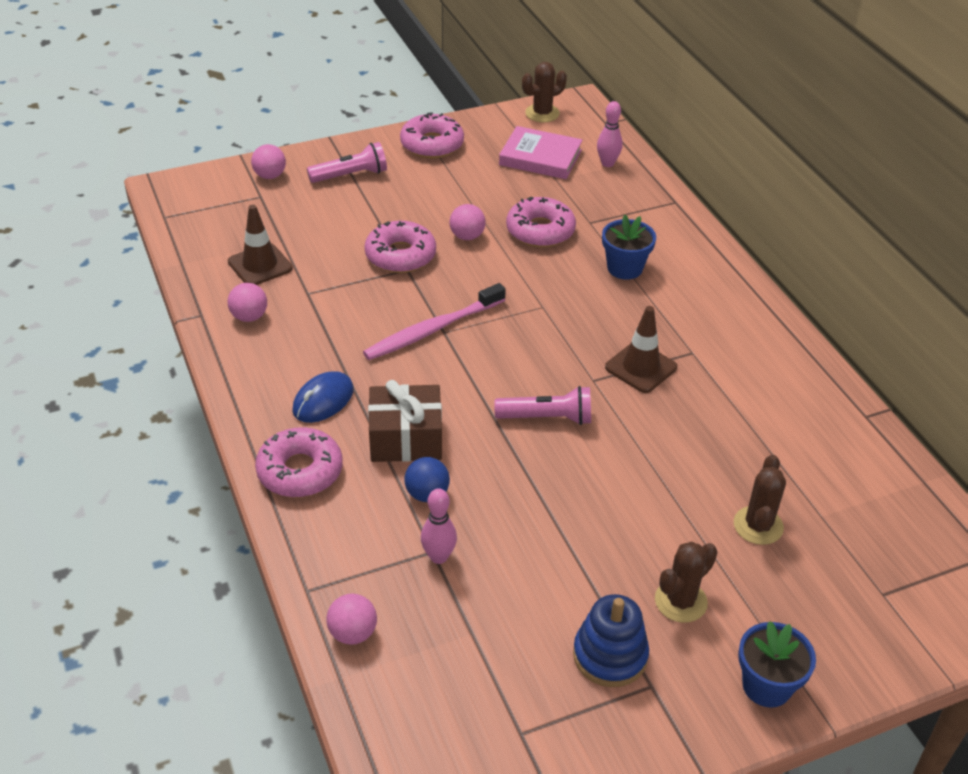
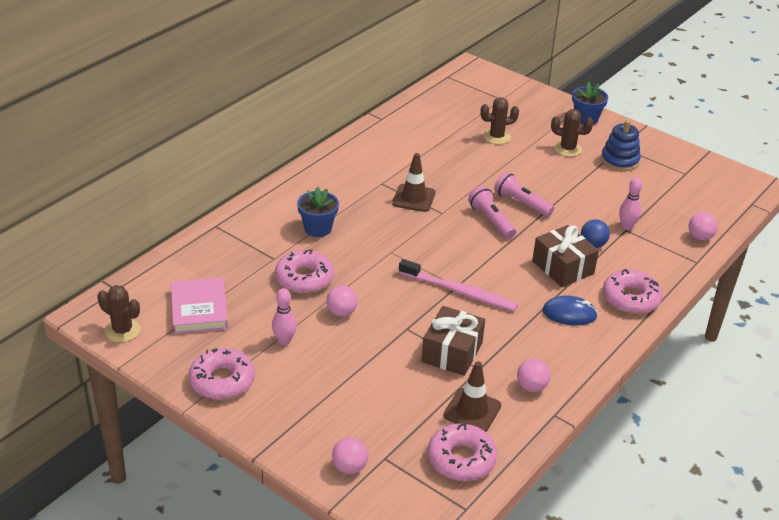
camera: 120 degrees left, 5 degrees down
pink flashlight [307,142,387,183] -> pink flashlight moved to [494,172,554,217]
pink donut [364,221,436,273] -> pink donut moved to [428,423,497,481]
pink bowling pin [597,101,623,167] -> pink bowling pin moved to [272,288,297,345]
none -> brown gift [422,306,485,376]

